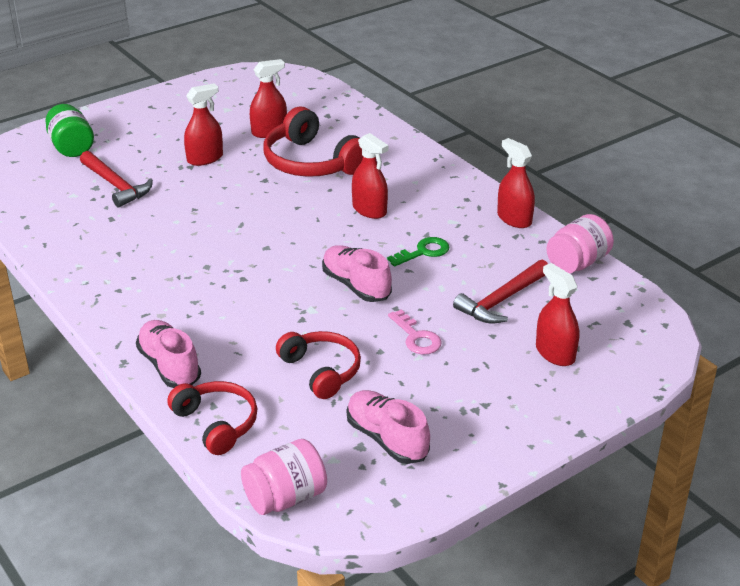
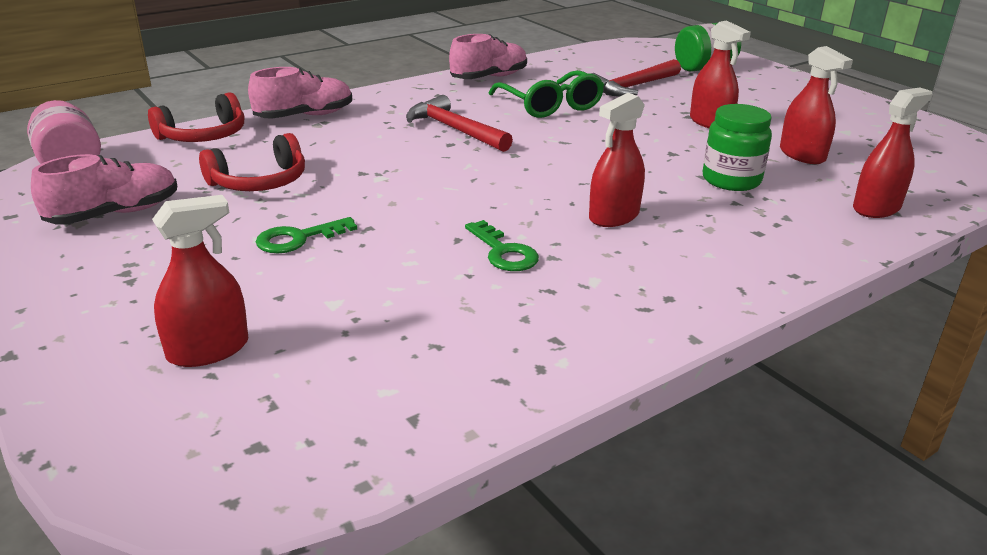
camera: 90 degrees right, 5 degrees down
red headphones [263,107,363,177] -> green jar [703,104,772,191]
pink shoe [322,245,392,302] -> pink shoe moved to [449,34,527,79]
pink key [388,309,442,355] -> green key [256,217,357,253]
red hammer [453,260,548,323] -> red hammer moved to [406,95,513,152]
red spray bottle [497,138,535,228] -> red spray bottle moved to [853,88,932,218]
pink jar [546,214,614,274] -> none
none -> green glasses [488,70,604,118]

